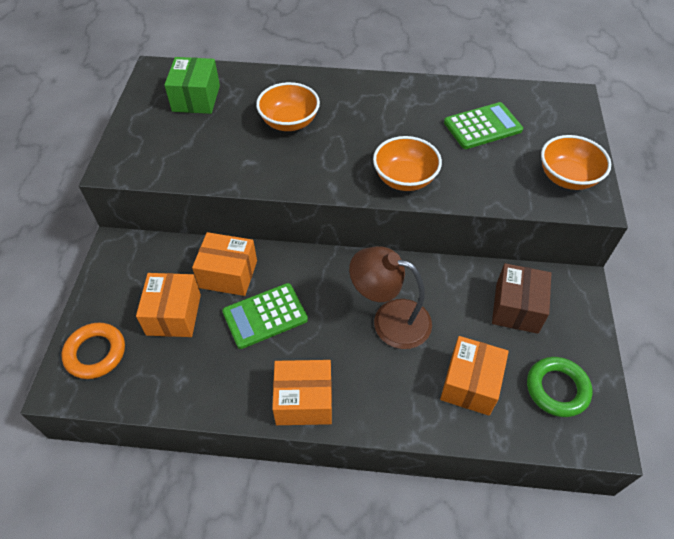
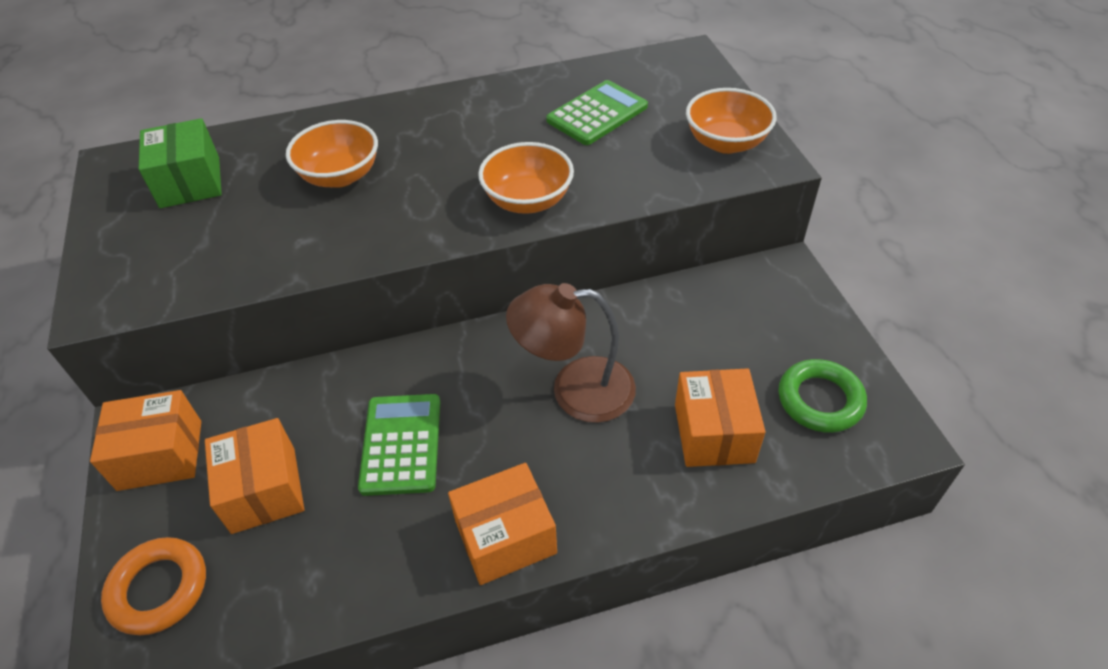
camera: 20 degrees left, 5 degrees down
orange box [192,232,257,296] -> orange box moved to [90,390,201,491]
green calculator [222,283,308,349] -> green calculator turned 135 degrees clockwise [358,394,440,496]
brown box [492,263,551,334] -> none

